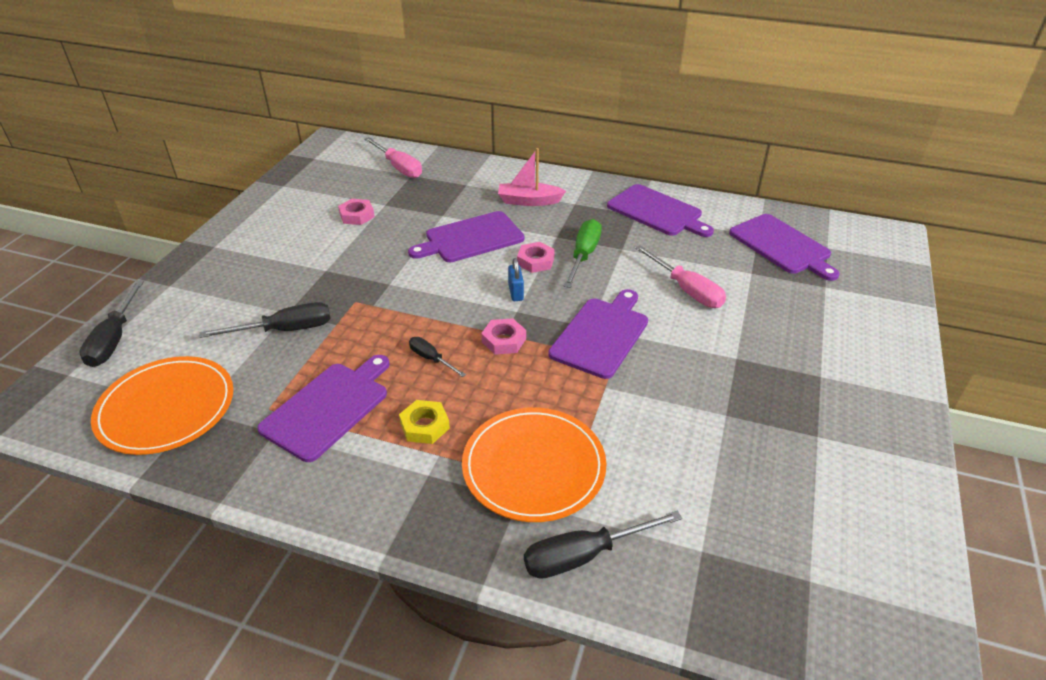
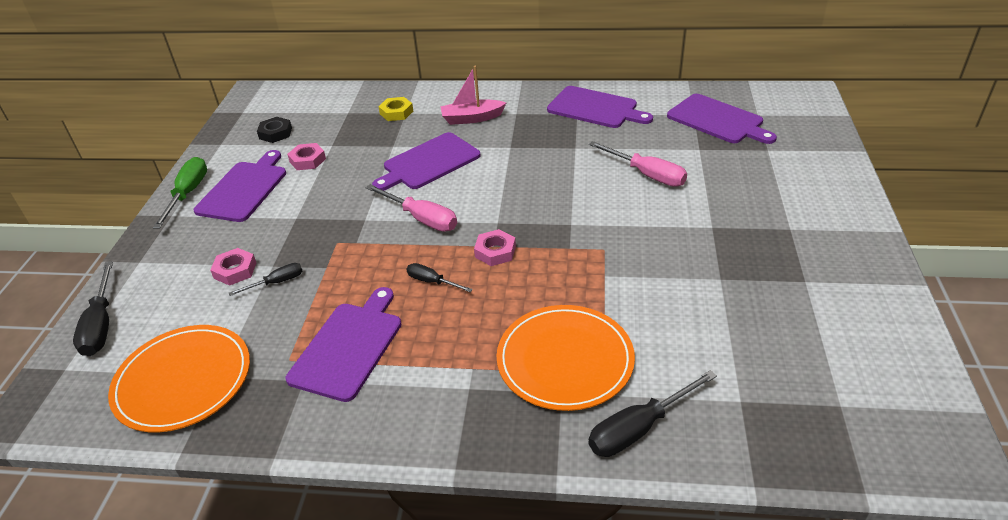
camera: 10 degrees left, 0 degrees up
black screwdriver [199,302,331,338] -> black screwdriver [229,263,302,296], size x0.58
pink screwdriver [364,137,422,178] -> pink screwdriver moved to [365,184,457,232]
yellow nut [399,400,450,444] -> yellow nut moved to [378,97,413,121]
blue padlock [508,258,524,301] -> none
pink nut [517,242,555,273] -> pink nut moved to [210,248,256,286]
purple cutting board [548,289,648,379] -> purple cutting board moved to [194,150,286,222]
green screwdriver [564,219,602,288] -> green screwdriver moved to [153,157,207,229]
none -> black nut [257,117,292,143]

